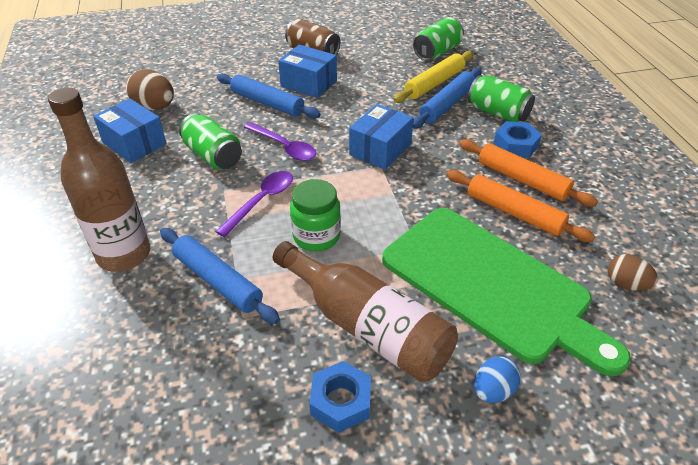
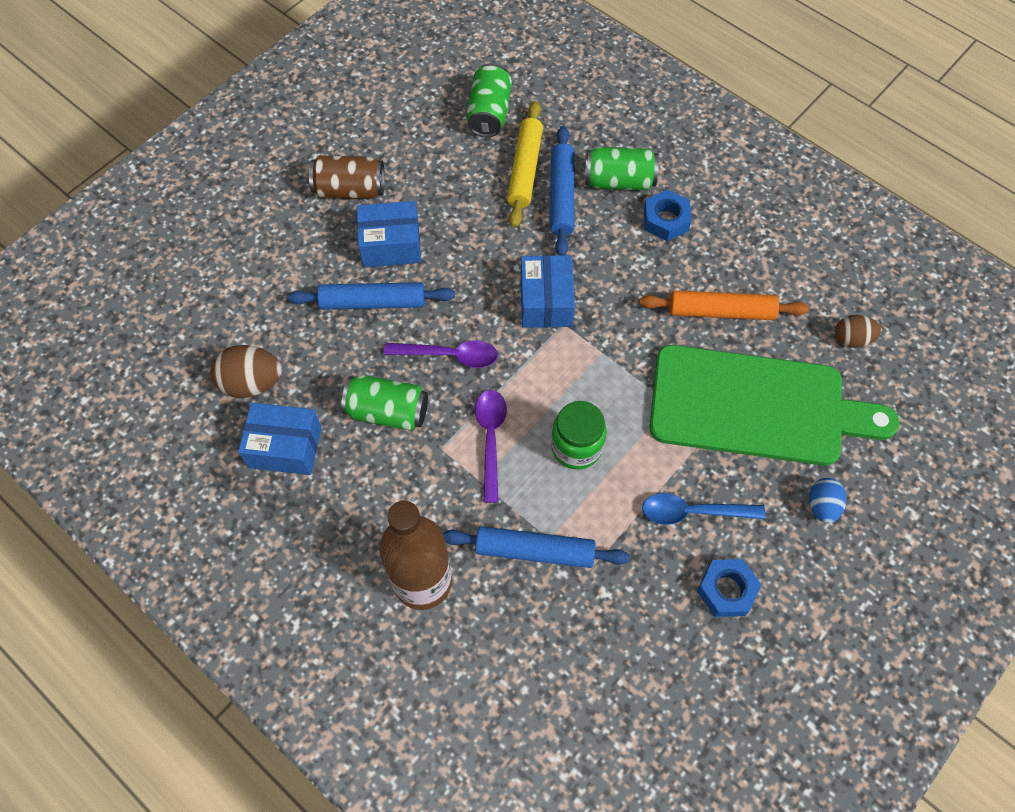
camera: 35 degrees left, 20 degrees up
brown bottle [273,241,458,382] -> blue spoon [642,493,765,525]
orange rolling pin [459,139,598,207] -> none

